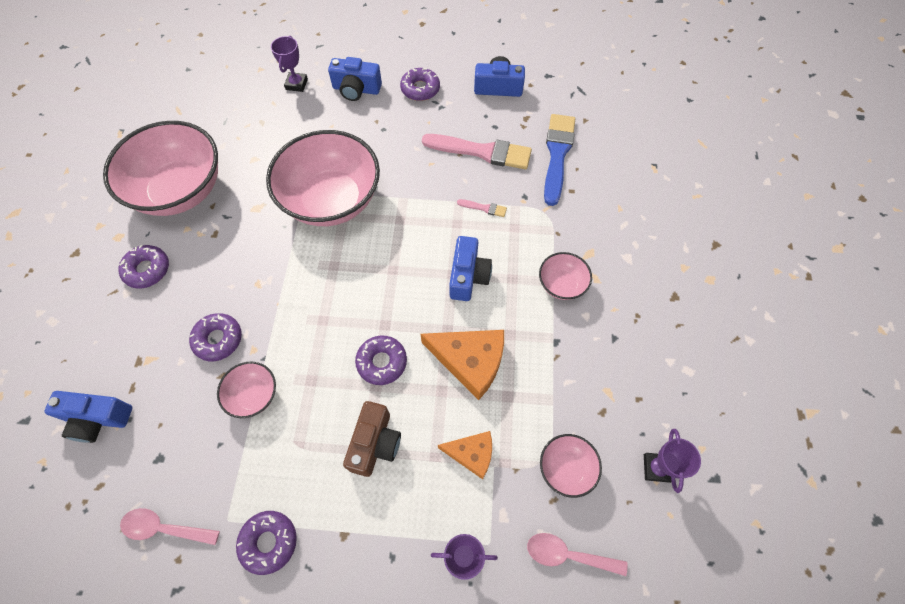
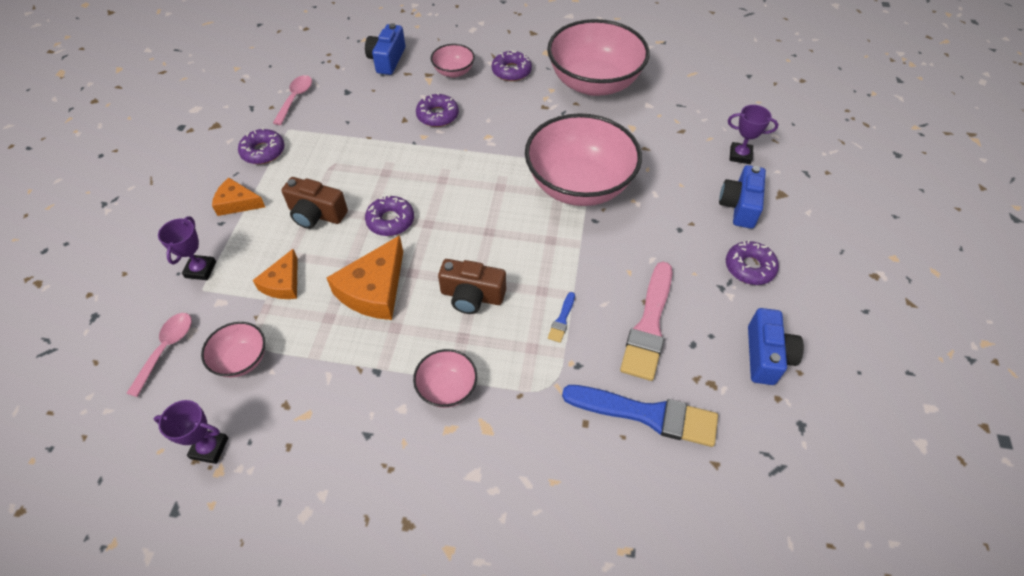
camera: 95 degrees right, 10 degrees down
pink bowl [217,362,276,418] -> pink bowl moved to [431,44,475,78]
blue camera [449,236,492,301] -> brown camera [438,259,506,314]
pink brush [457,199,507,217] -> blue brush [548,292,575,343]
none -> orange cheese [212,178,265,216]

